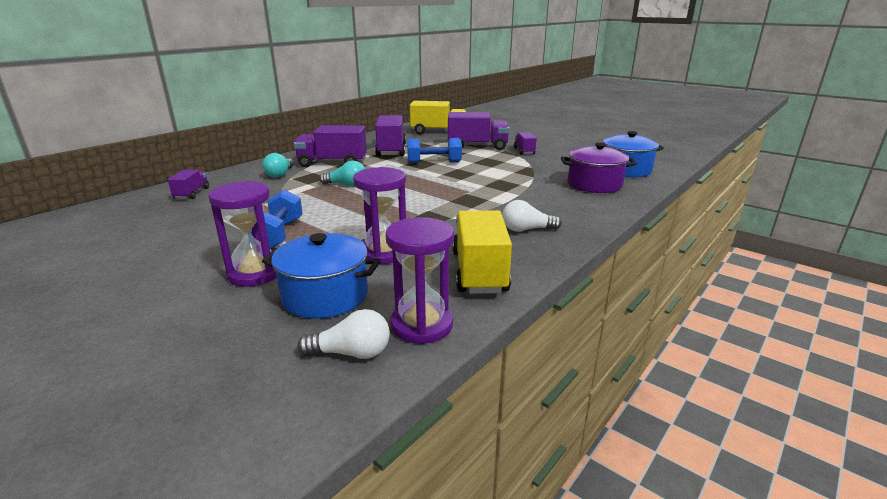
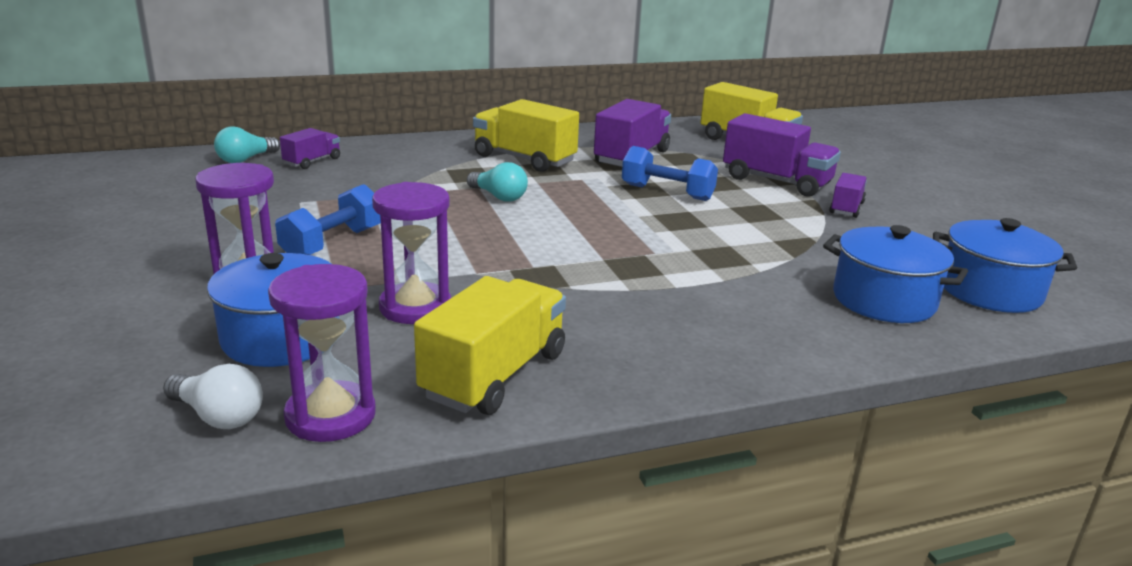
camera: 30 degrees right, 0 degrees up
turquoise light bulb [262,153,294,178] -> turquoise light bulb moved to [214,127,280,163]
purple truck [294,125,367,167] -> yellow truck [473,99,579,172]
white light bulb [502,200,562,232] -> none
purple pot [561,143,637,193] -> blue pot [823,225,968,323]

